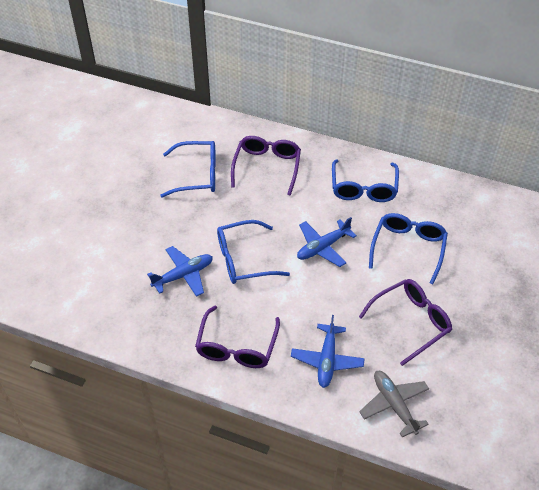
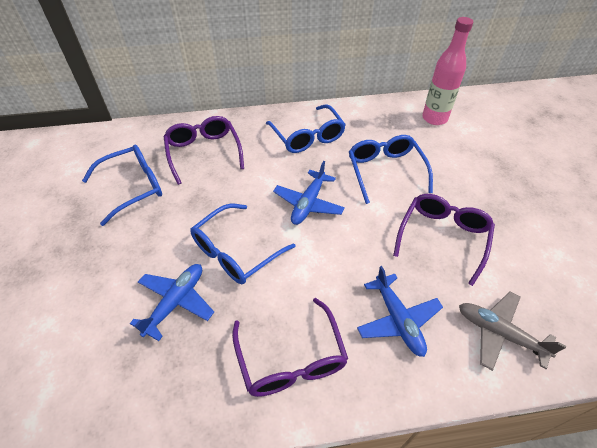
camera: 30 degrees left, 0 degrees up
none -> pink bottle [422,17,473,125]

